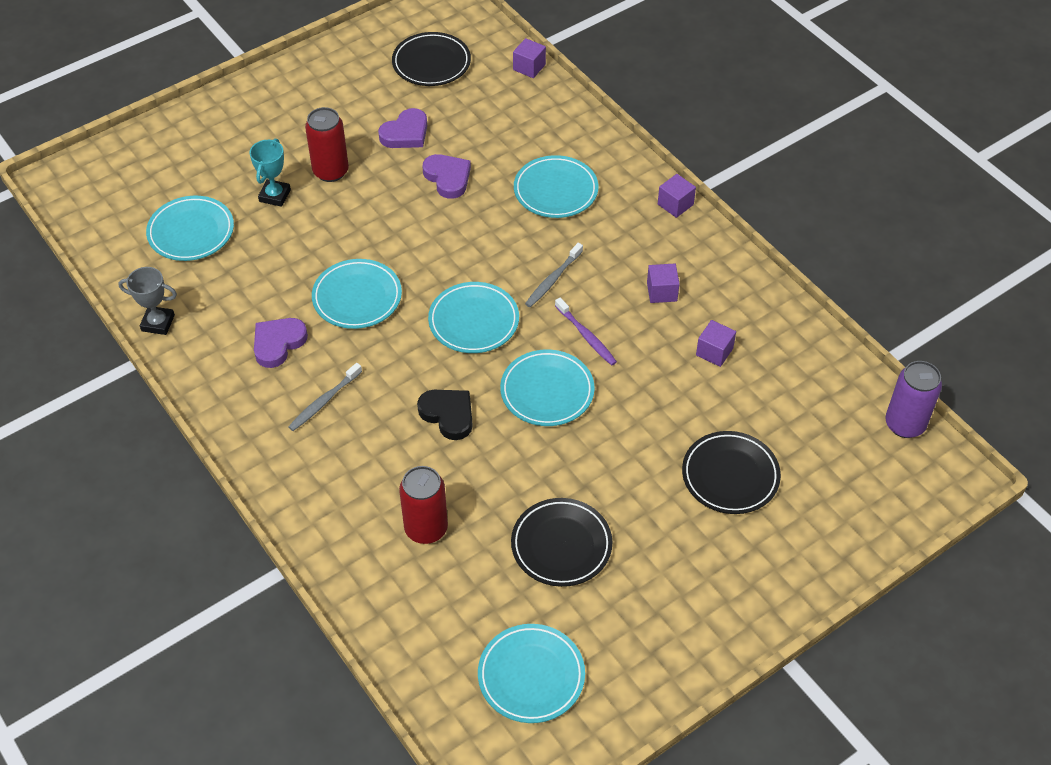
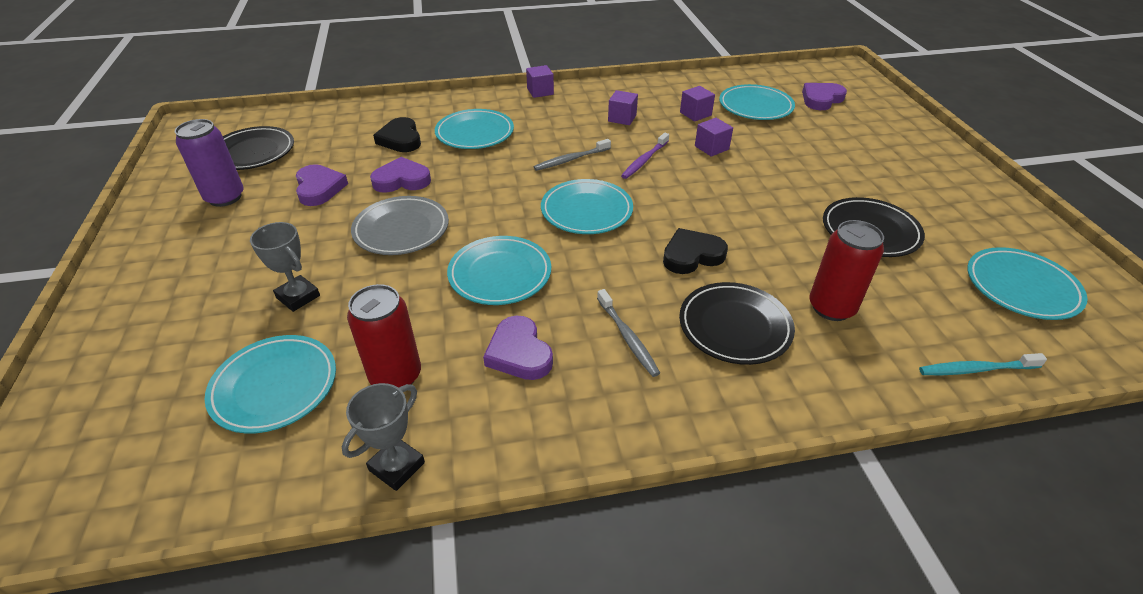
camera: 65 degrees left, 10 degrees down
turquoise trophy [249,139,291,207] -> grey trophy [250,222,320,312]
red can [305,107,349,182] -> red can moved to [347,284,421,388]
turquoise plate [500,349,595,426] -> turquoise plate moved to [719,84,795,120]
purple cube [513,38,546,78] -> purple cube moved to [695,118,733,157]
grey toothbrush [525,243,583,307] -> grey toothbrush turned 90 degrees clockwise [534,139,611,171]
purple toothbrush [555,298,617,366] -> purple toothbrush turned 135 degrees clockwise [621,133,669,179]
black plate [682,431,781,514] -> black plate moved to [679,282,795,365]
purple can [885,361,942,438] -> purple can moved to [175,119,244,207]
none -> grey plate [351,196,449,255]
none -> black heart [373,117,421,152]
none -> purple heart [802,83,847,110]
none -> turquoise toothbrush [919,353,1047,375]

